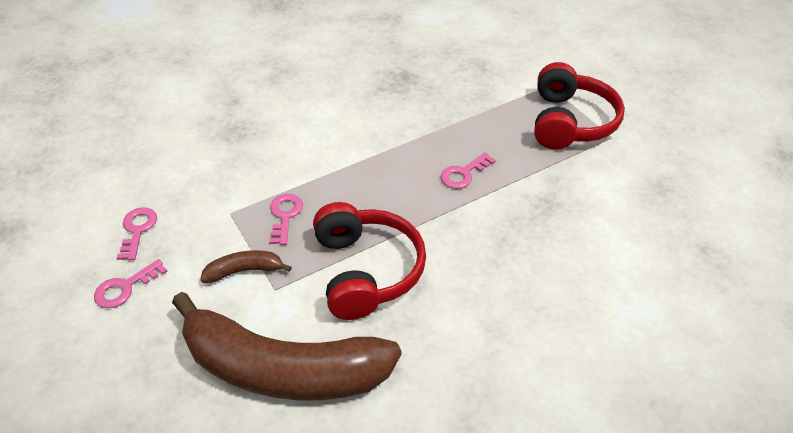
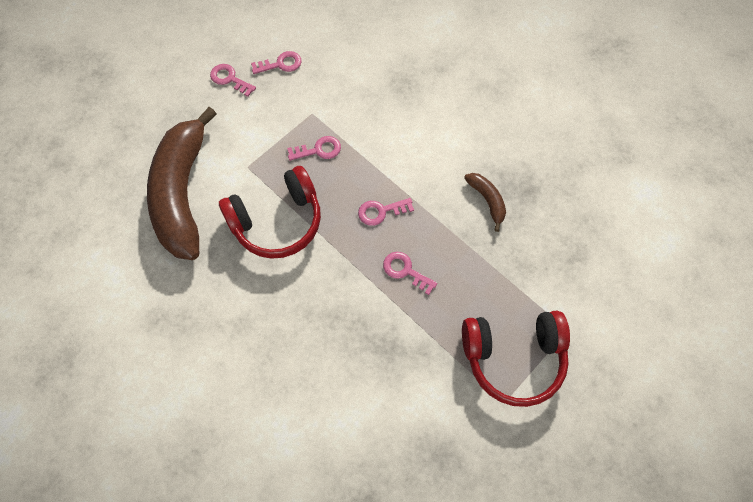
camera: 75 degrees right, 20 degrees up
brown banana [200,250,292,283] -> brown banana moved to [464,173,506,232]
none -> pink key [358,198,414,226]

